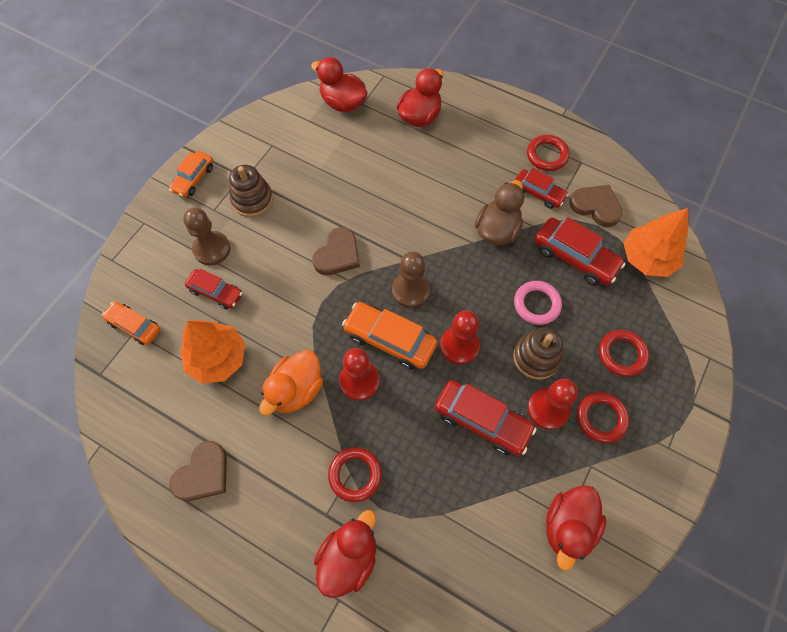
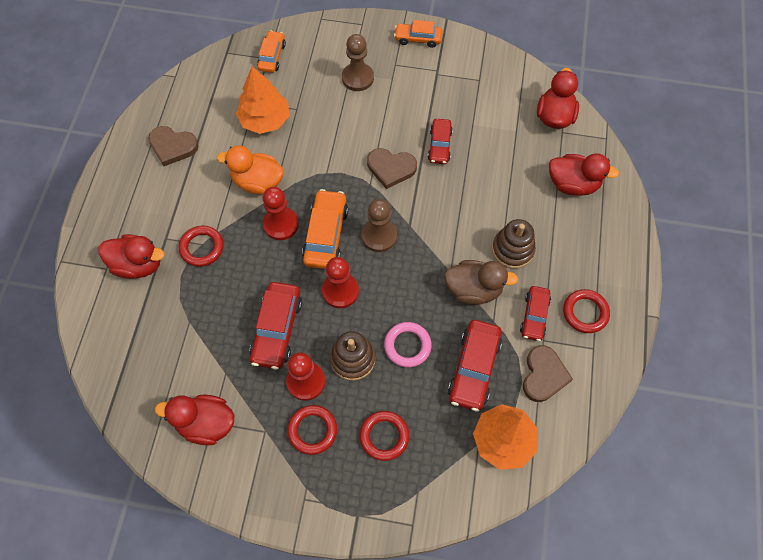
camera: 70 degrees right, 0 degrees up
red car [185,269,242,309] -> red car moved to [428,119,453,164]
brown stacking toy [229,165,273,217] -> brown stacking toy moved to [492,219,536,269]

